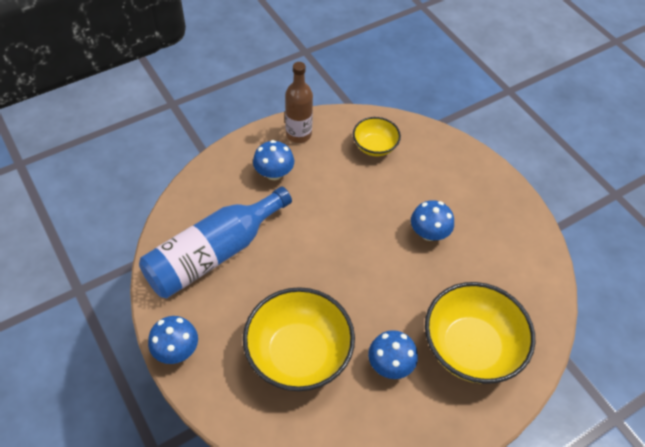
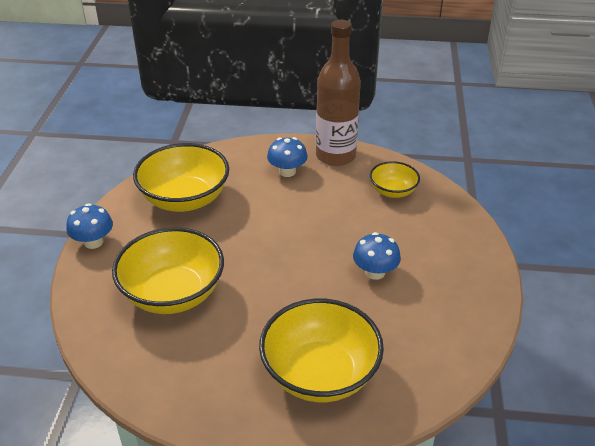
camera: 40 degrees right, 15 degrees down
blue bottle [139,187,292,298] -> yellow bowl [133,143,229,212]
brown bottle [285,62,313,143] -> brown bottle [316,20,361,166], size x1.55
blue mushroom [368,330,418,379] -> none

